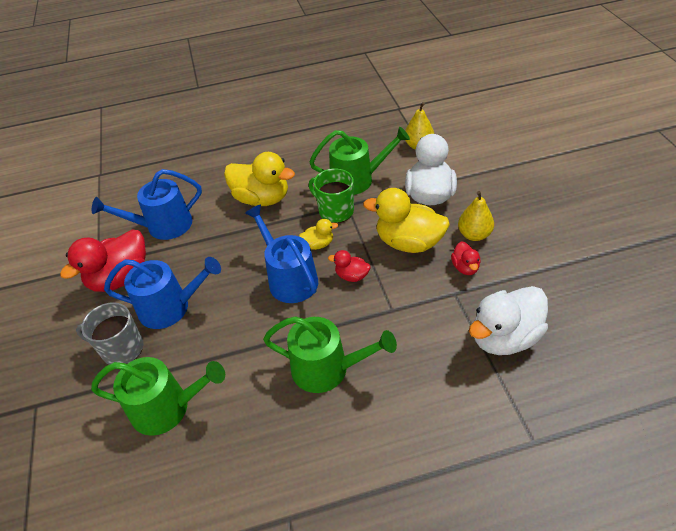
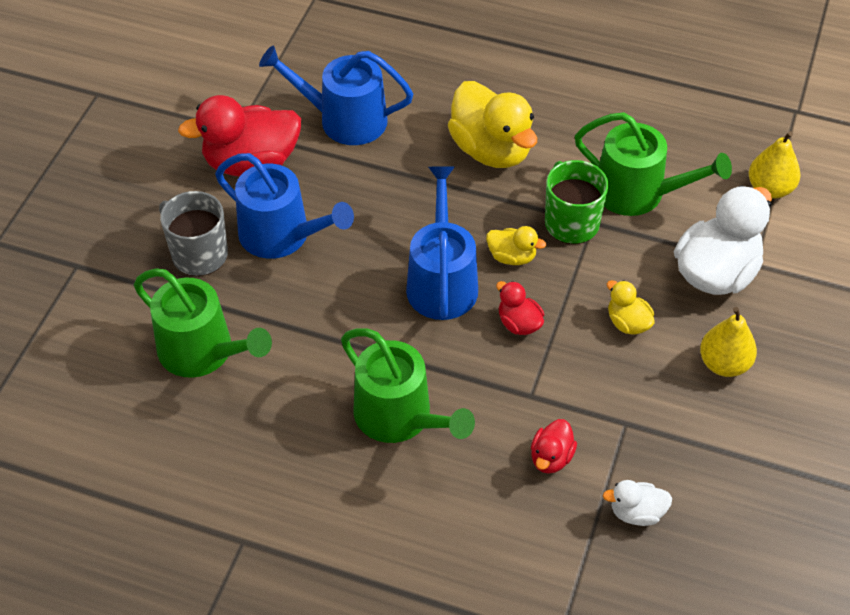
camera: 30 degrees right, 5 degrees up
yellow duck [363,188,450,253] -> yellow duck [607,280,655,335], size x0.49
red duck [451,241,481,275] -> red duck moved to [531,419,577,474]
white duck [469,286,548,355] -> white duck [603,480,672,526], size x0.49

